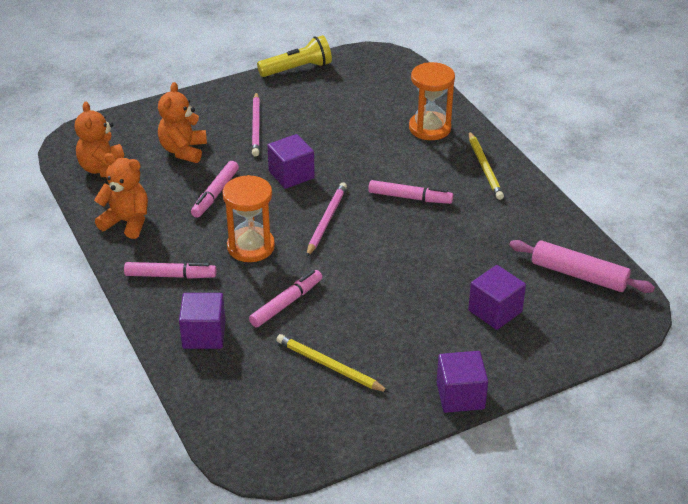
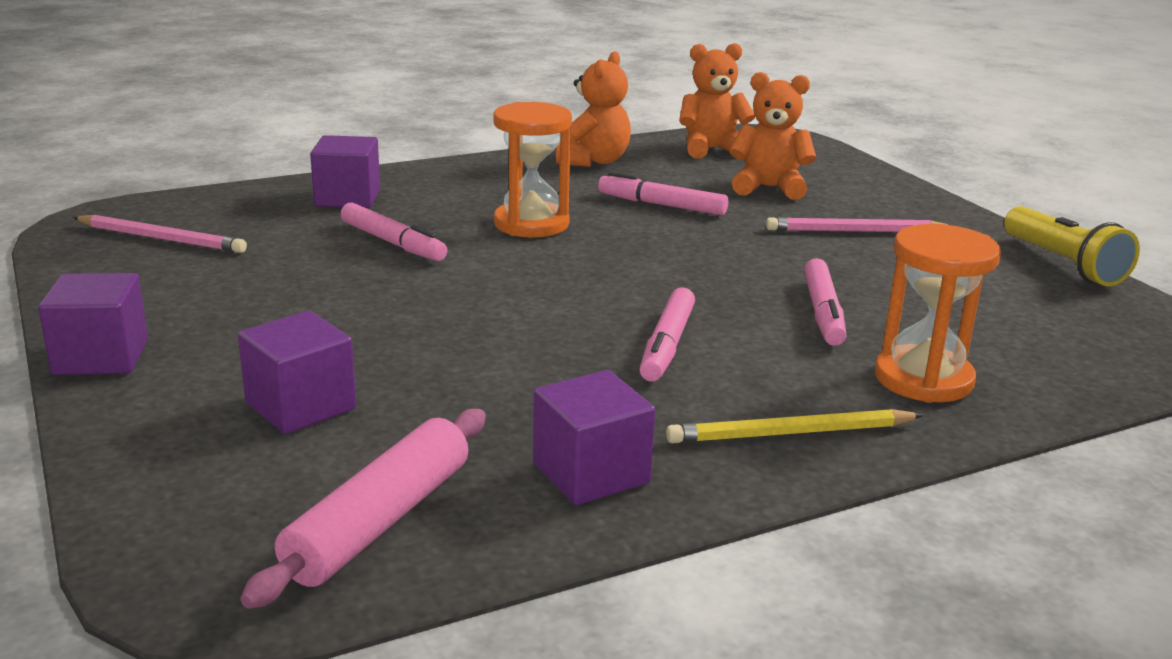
camera: 90 degrees right, 15 degrees down
pink marker [124,262,216,279] -> pink marker moved to [804,258,846,346]
purple cube [267,134,315,189] -> purple cube moved to [533,370,655,505]
yellow pencil [276,334,389,392] -> none
pink pencil [306,182,347,257] -> pink pencil moved to [73,215,247,253]

